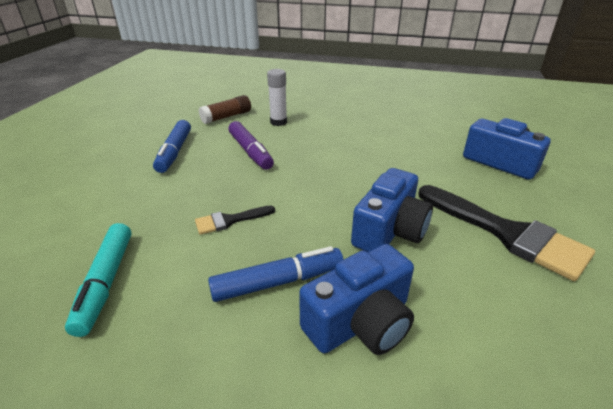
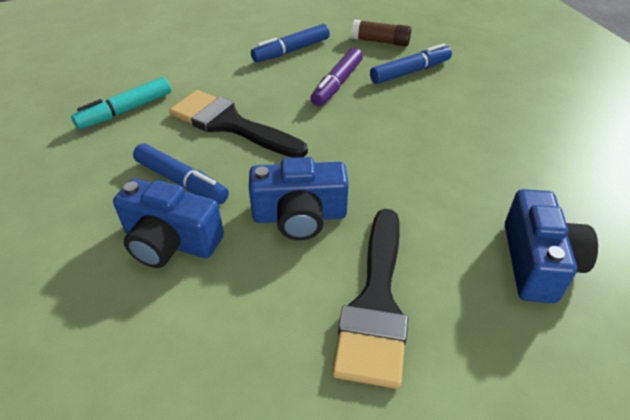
camera: 55 degrees right, 10 degrees up
black brush [195,206,275,235] -> black brush [169,90,308,158], size x2.07
white glue stick [267,69,287,126] -> blue marker [370,43,452,84]

